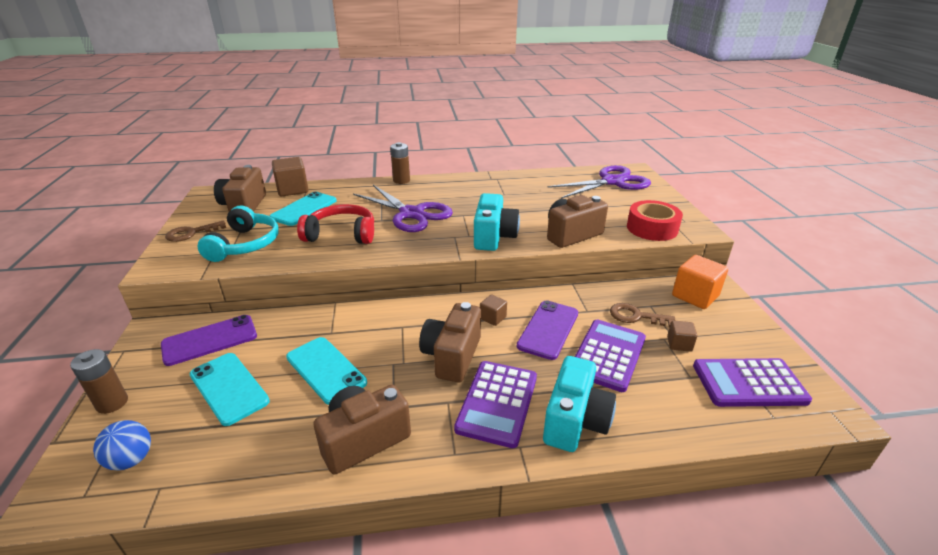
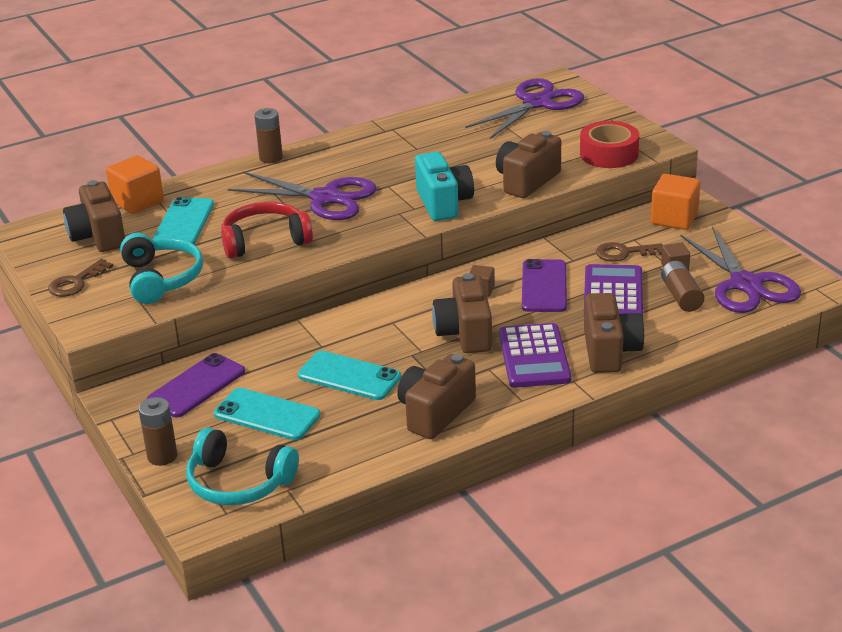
camera: 20 degrees left, 0 degrees up
blue ball [93,420,151,471] -> turquoise headphones [186,428,299,505]
brown cube [272,157,309,196] -> orange cube [106,155,164,214]
turquoise camera [543,356,616,452] -> brown camera [584,293,645,373]
purple calculator [693,358,812,407] -> purple scissors [681,226,801,313]
none -> brown battery [661,261,704,312]

